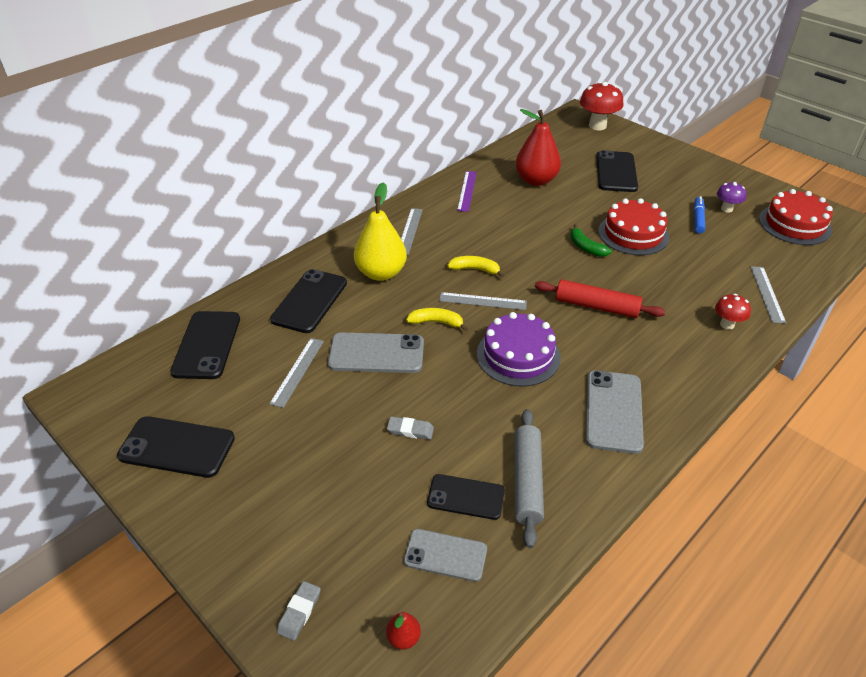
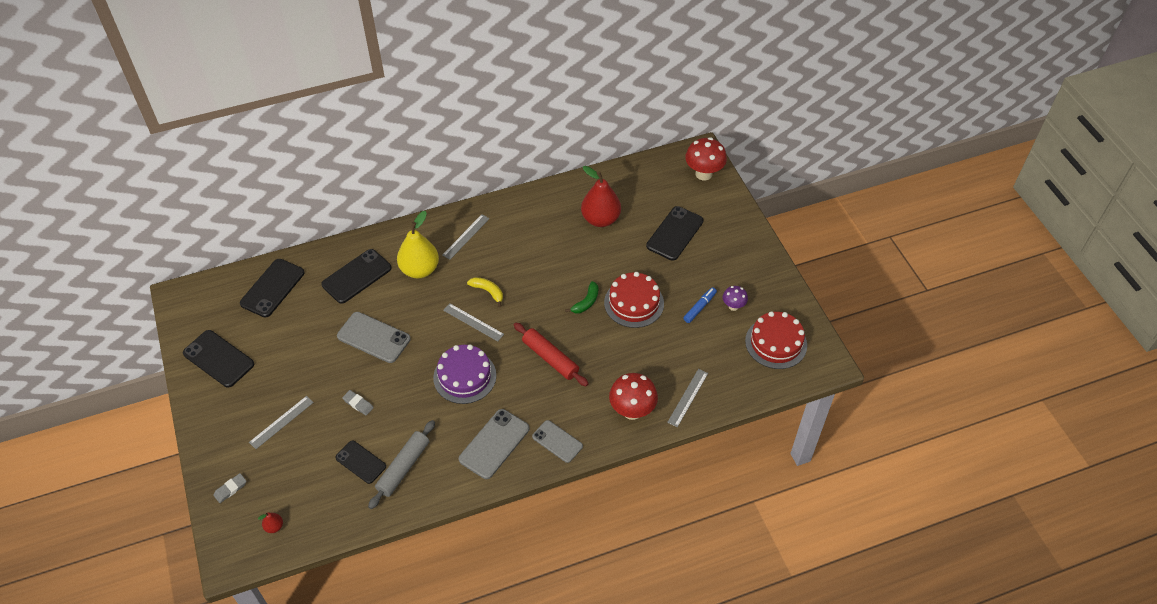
camera: 25 degrees right, 10 degrees up
grey ruler [269,338,324,408] -> grey ruler moved to [249,396,314,449]
grey phone [404,529,487,582] -> grey phone moved to [532,420,583,463]
yellow banana [406,308,468,331] -> none
purple ruler [457,171,477,212] -> none
green banana [570,224,612,257] -> green banana turned 135 degrees counterclockwise [565,281,598,313]
red mushroom [715,294,751,329] -> red mushroom [609,373,658,420], size x1.78

